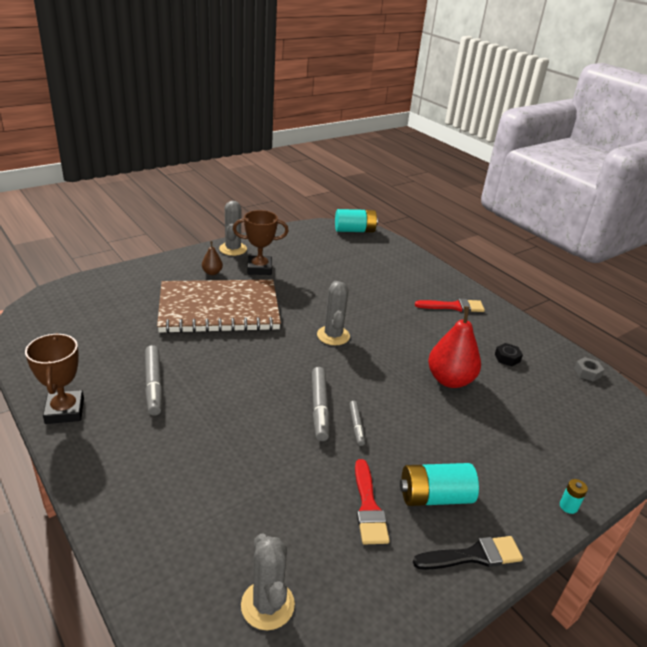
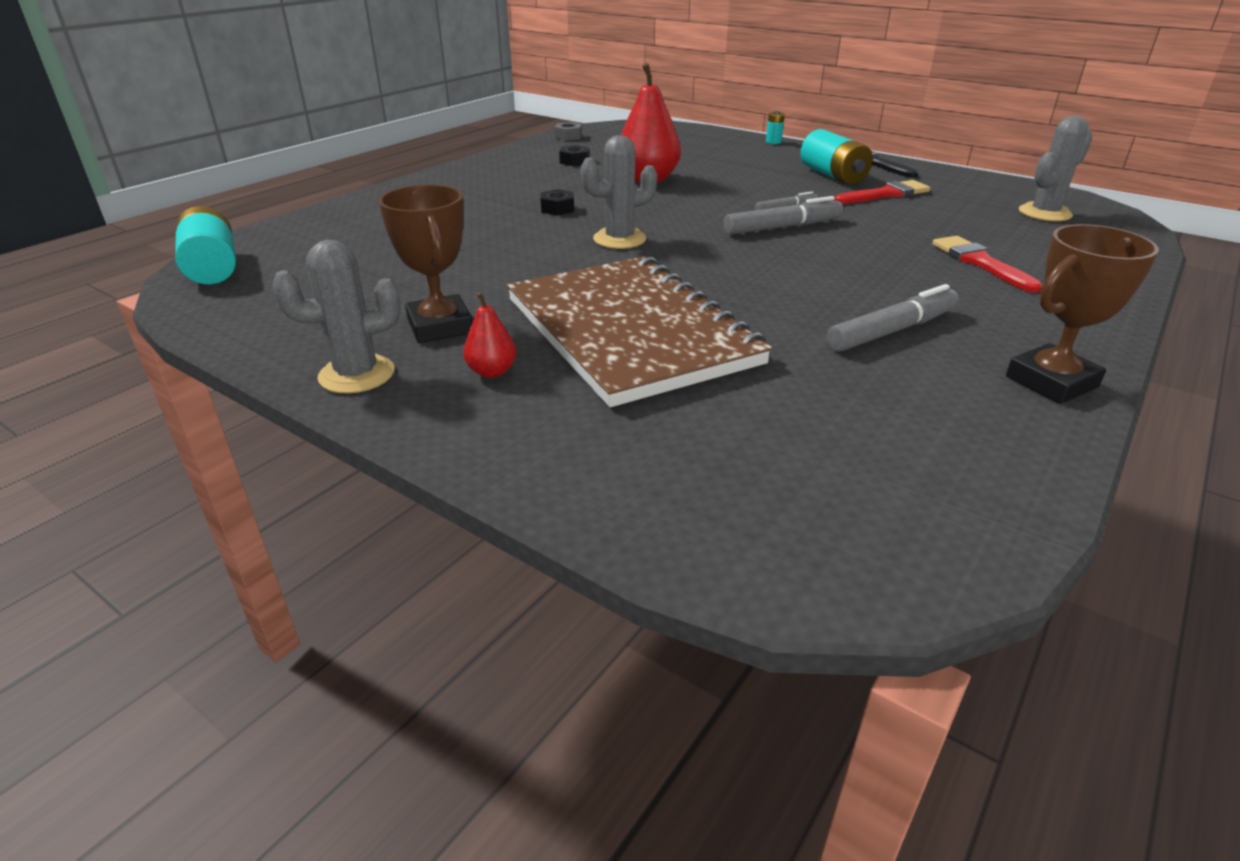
camera: 105 degrees left, 0 degrees up
brown pear [202,241,223,275] -> red pear [463,292,516,378]
red brush [415,299,485,312] -> red brush moved to [932,236,1042,293]
none -> black nut [541,189,574,215]

